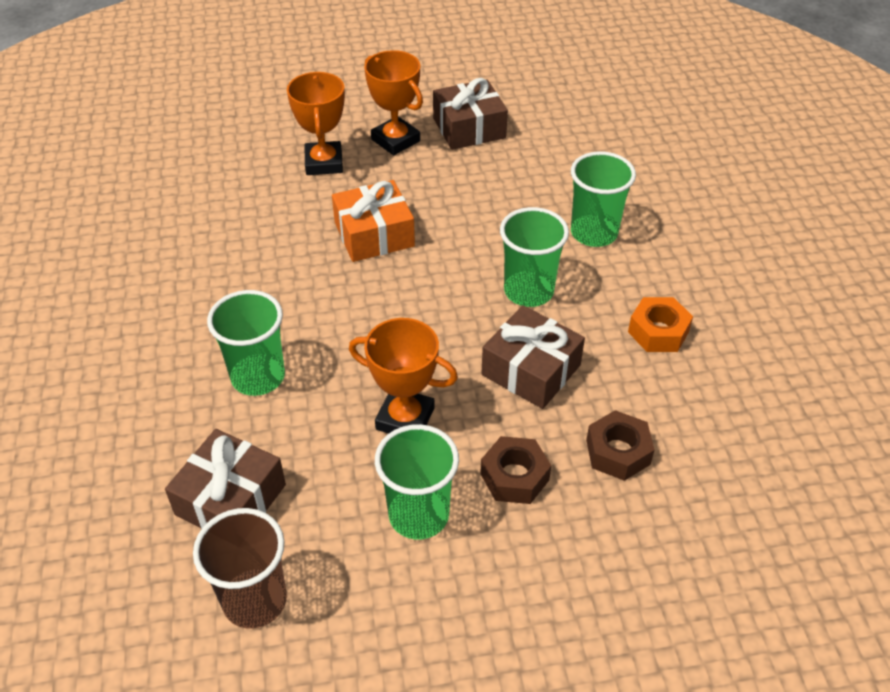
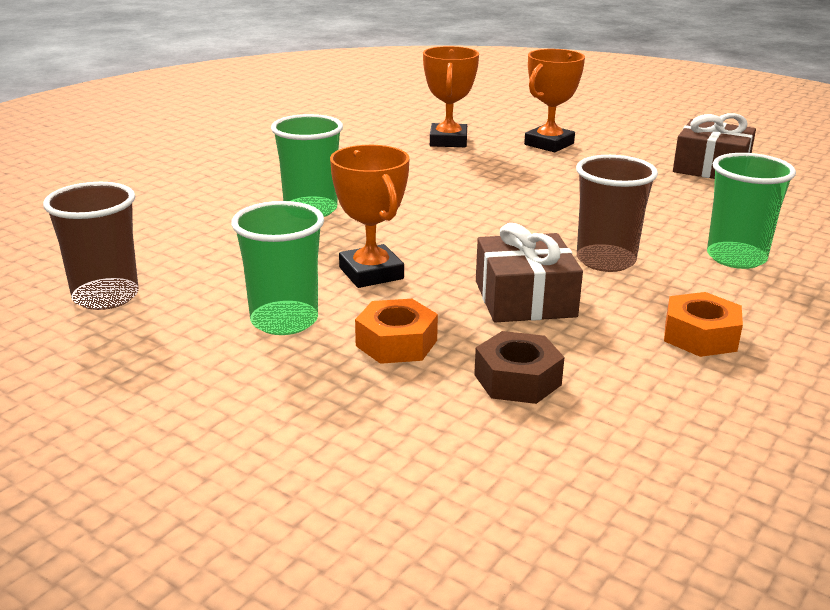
camera: 45 degrees right, 20 degrees down
brown gift [165,429,286,529] -> none
orange gift [332,180,415,262] -> none
orange trophy [364,50,423,155] -> orange trophy moved to [423,46,479,147]
brown nut [480,436,551,504] -> orange nut [355,299,438,364]
green cup [500,207,569,307] -> brown cup [576,155,658,272]

